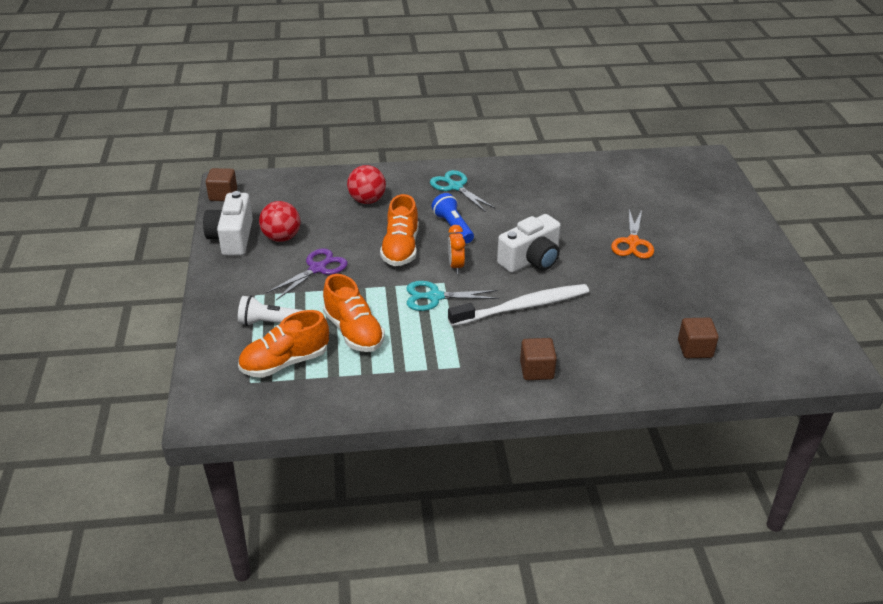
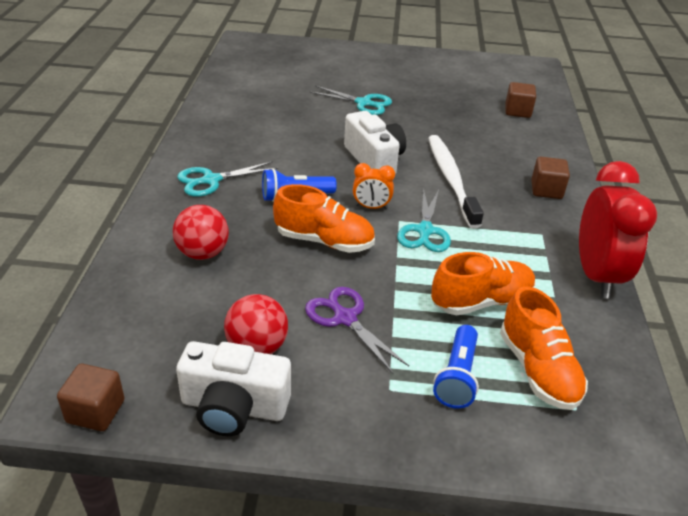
camera: 80 degrees left, 0 degrees up
white flashlight [238,296,304,326] -> blue flashlight [433,325,479,409]
orange scissors [611,209,654,259] -> turquoise scissors [309,86,392,115]
none -> red clock [579,161,657,299]

